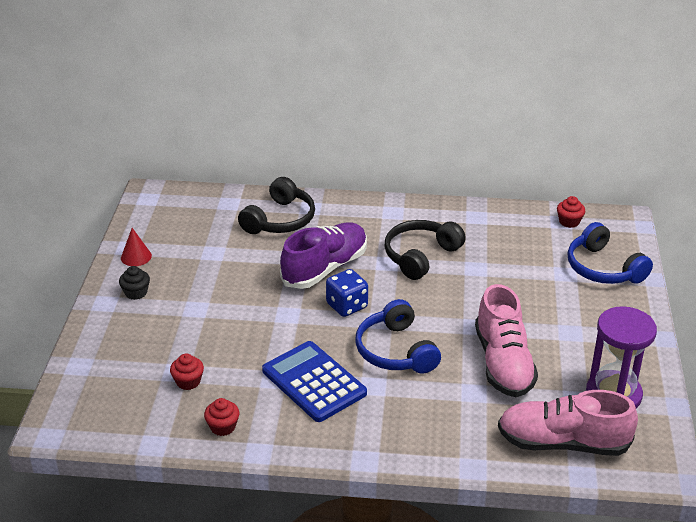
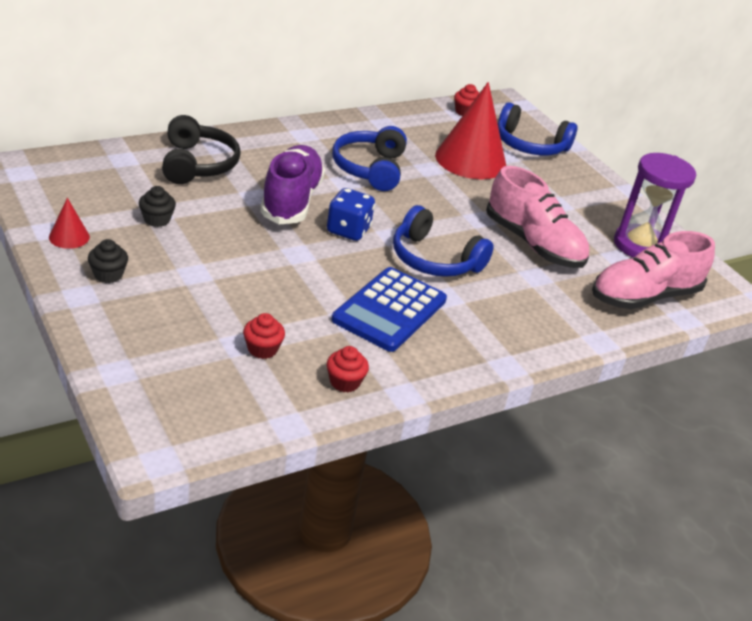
camera: 40 degrees left, 0 degrees up
blue calculator [262,341,367,422] -> blue calculator turned 75 degrees counterclockwise [332,267,447,352]
black headphones [385,220,466,280] -> blue headphones [332,126,407,191]
none -> black cupcake [139,186,176,227]
none -> red cone [435,82,506,179]

